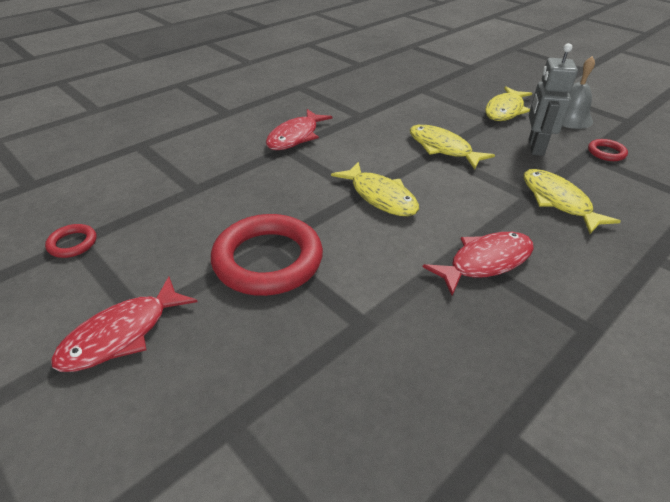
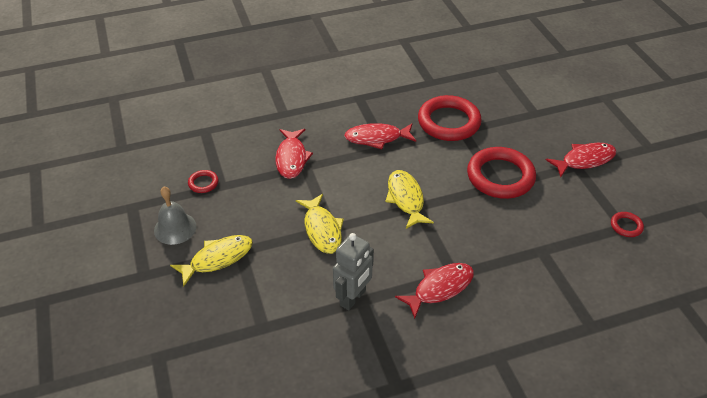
camera: 155 degrees left, 5 degrees up
yellow fish [523,169,621,234] -> red fish [275,129,313,179]
grey robot [529,43,578,156] -> grey robot moved to [333,233,374,310]
none -> red ring [418,95,482,141]

